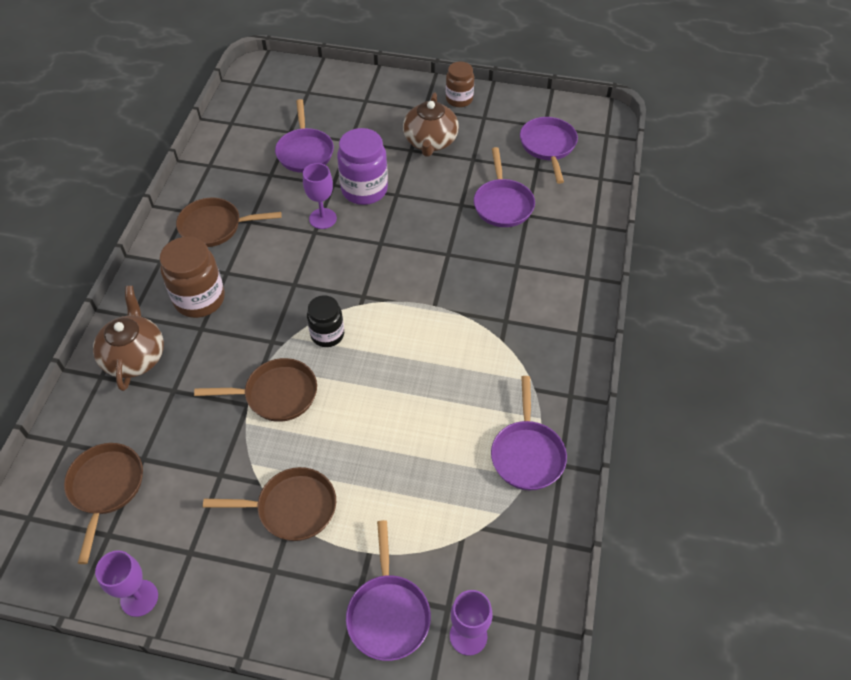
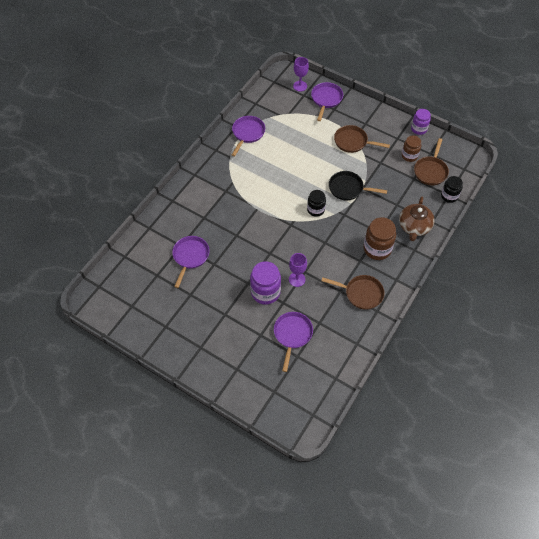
camera: 160 degrees left, 5 degrees up
purple goblet [95,550,158,617] -> purple jar [411,109,431,135]
brown pan [194,358,317,422] -> black pan [329,171,387,200]
brown teapot [403,92,459,157] -> none
brown jar [446,62,474,107] -> brown jar moved to [402,136,421,162]
purple pan [520,117,578,184] -> none
none -> black jar [441,176,463,203]

